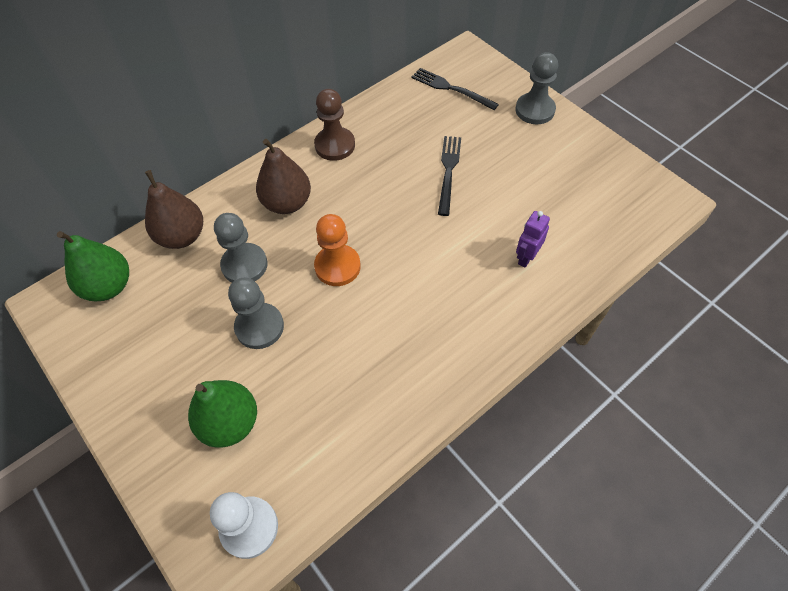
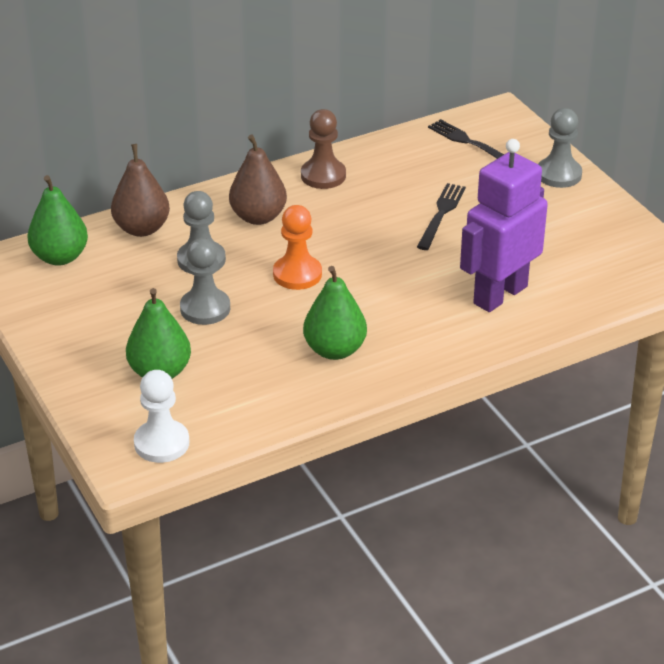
camera: 10 degrees right, 20 degrees down
purple robot [516,211,550,268] -> purple robot [460,139,548,312], size x2.31
none -> green pear [303,266,367,360]

